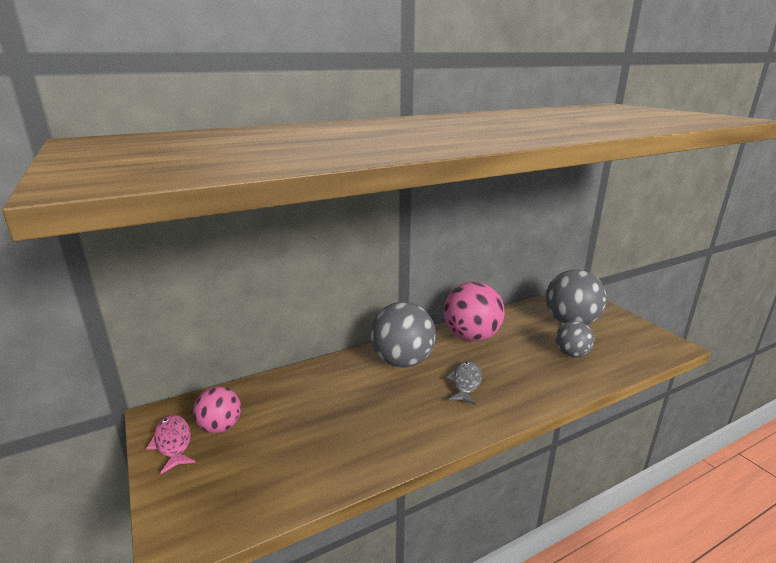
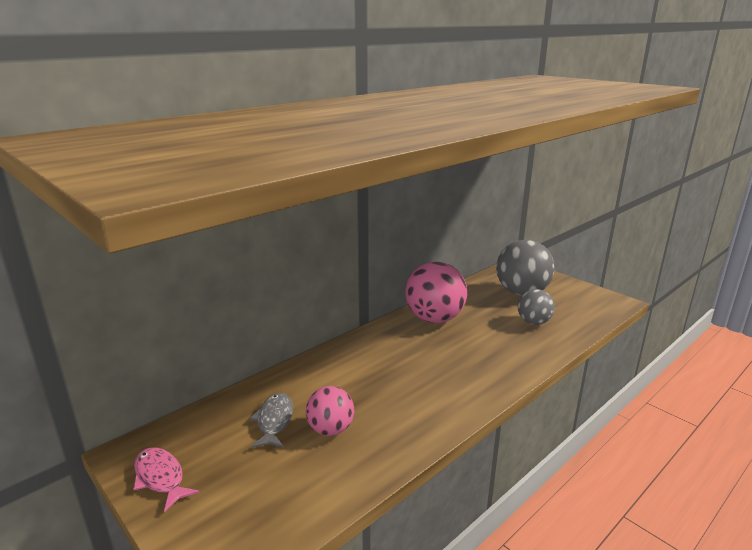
camera: 15 degrees left, 0 degrees up
pink ball [193,386,241,433] -> pink ball moved to [306,386,354,436]
grey ball [371,302,436,368] -> none
grey fish [446,361,482,405] -> grey fish moved to [250,393,293,448]

